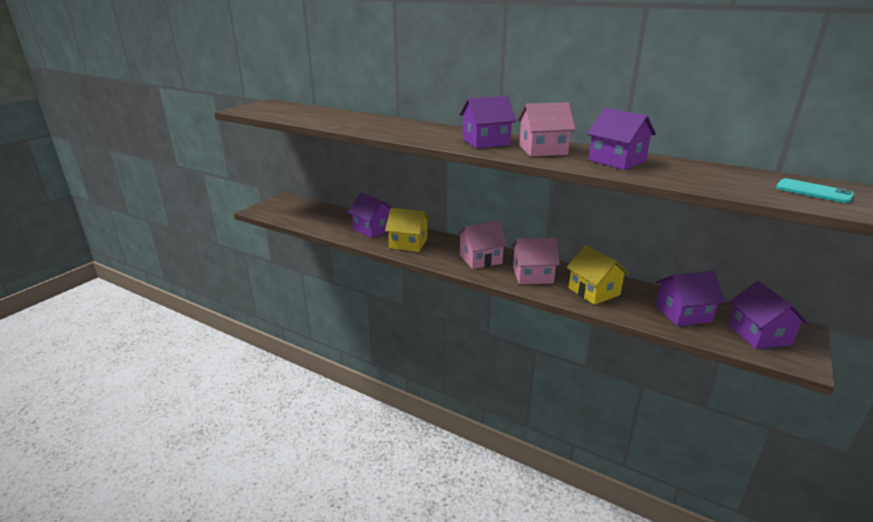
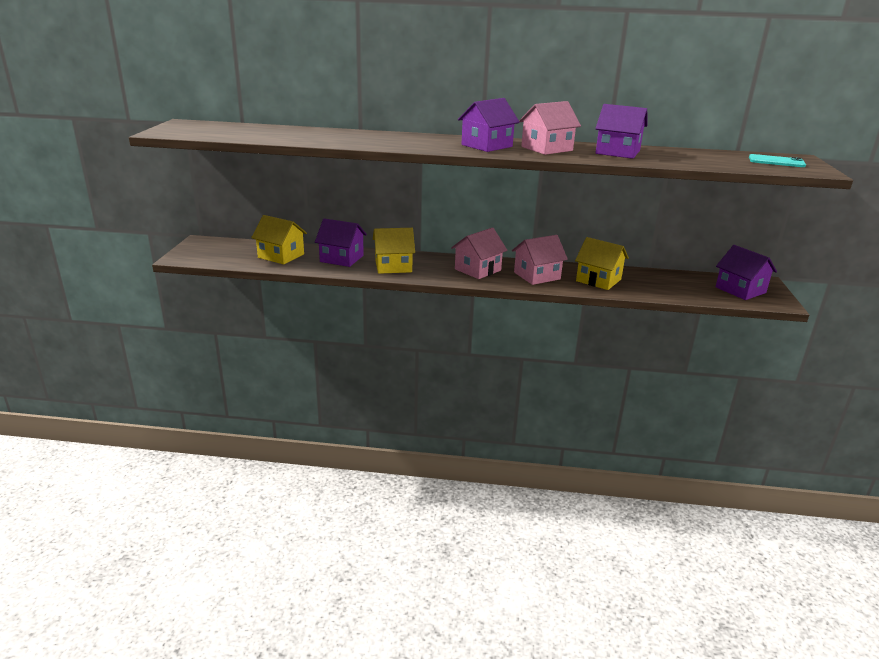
camera: 25 degrees left, 0 degrees up
purple house [656,271,725,326] -> none
none -> yellow house [251,215,307,264]

